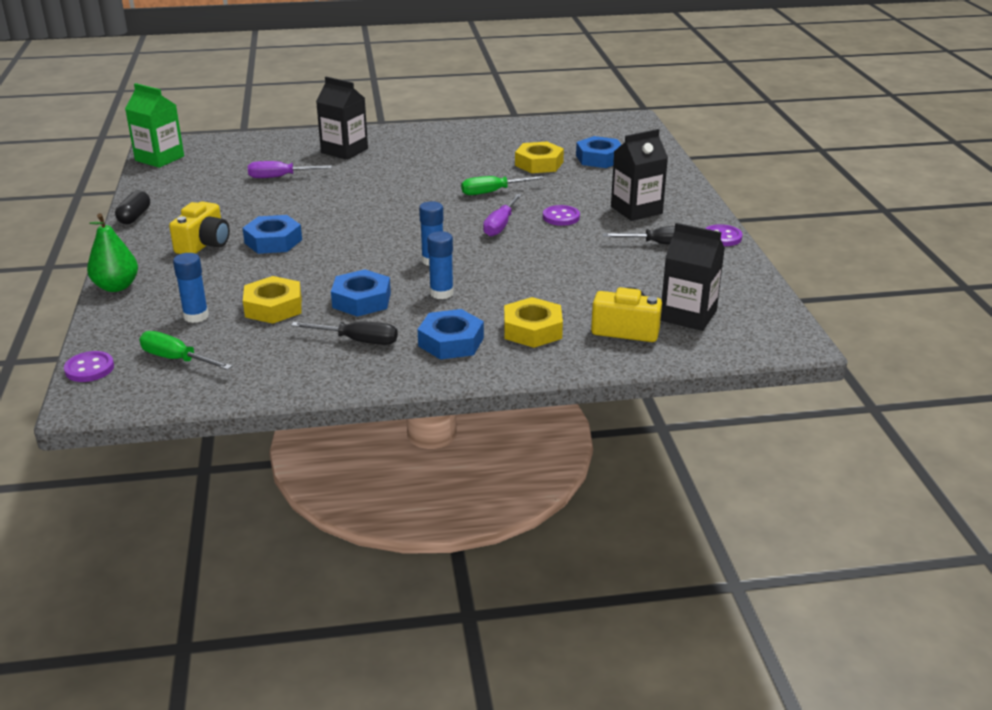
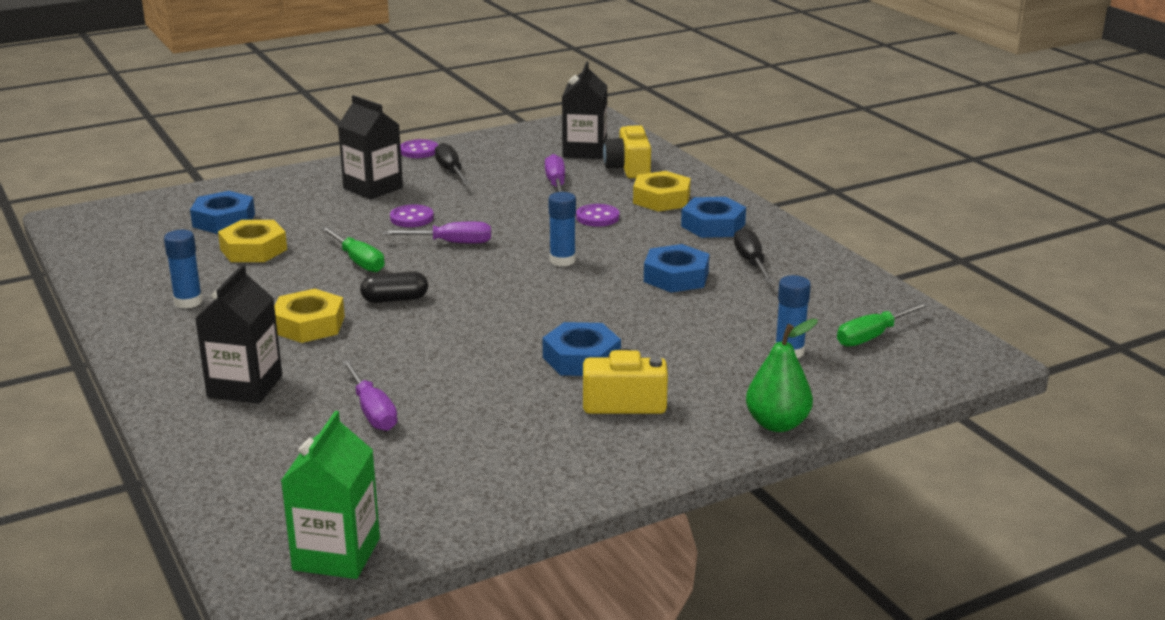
camera: 110 degrees left, 5 degrees down
purple button [64,351,114,382] -> purple button moved to [576,204,619,227]
black capsule [115,190,150,224] -> black capsule moved to [360,271,428,303]
green screwdriver [139,331,232,370] -> green screwdriver turned 45 degrees clockwise [837,302,930,347]
yellow nut [243,276,302,324] -> yellow nut moved to [274,289,345,343]
blue glue stick [427,231,454,299] -> blue glue stick moved to [164,230,202,309]
none -> purple screwdriver [545,154,565,192]

